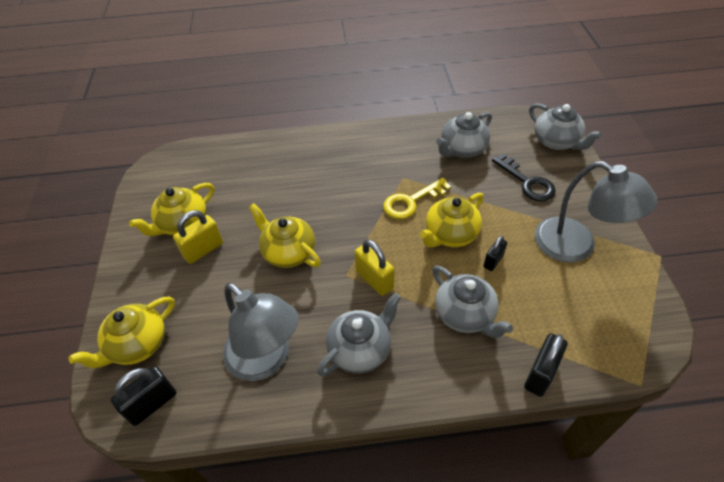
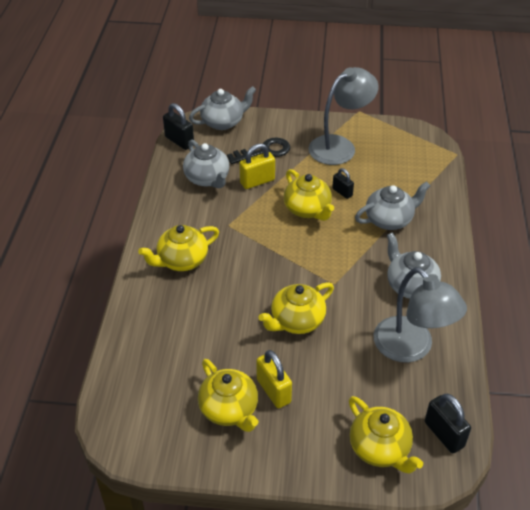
camera: 80 degrees left, 5 degrees down
grey lamp [223,283,299,381] -> grey lamp turned 90 degrees clockwise [373,267,467,363]
yellow padlock [354,239,394,296] -> yellow padlock moved to [239,144,275,189]
yellow key [383,178,451,219] -> none
black padlock [524,334,568,397] -> black padlock moved to [163,103,194,150]
none -> yellow teapot [138,225,219,271]

